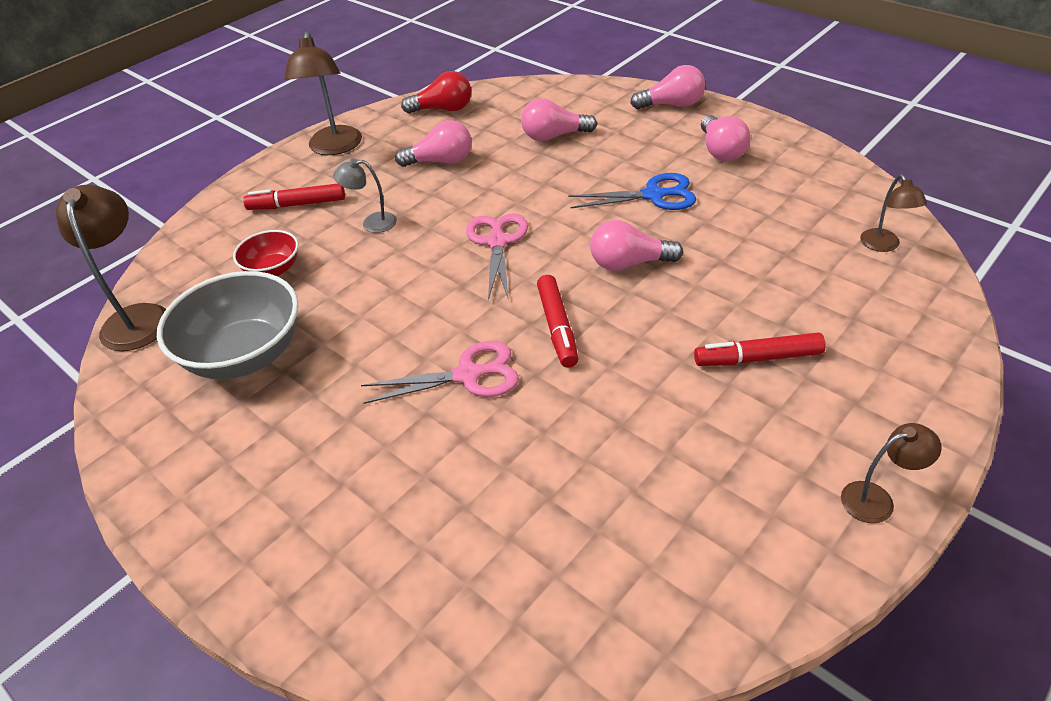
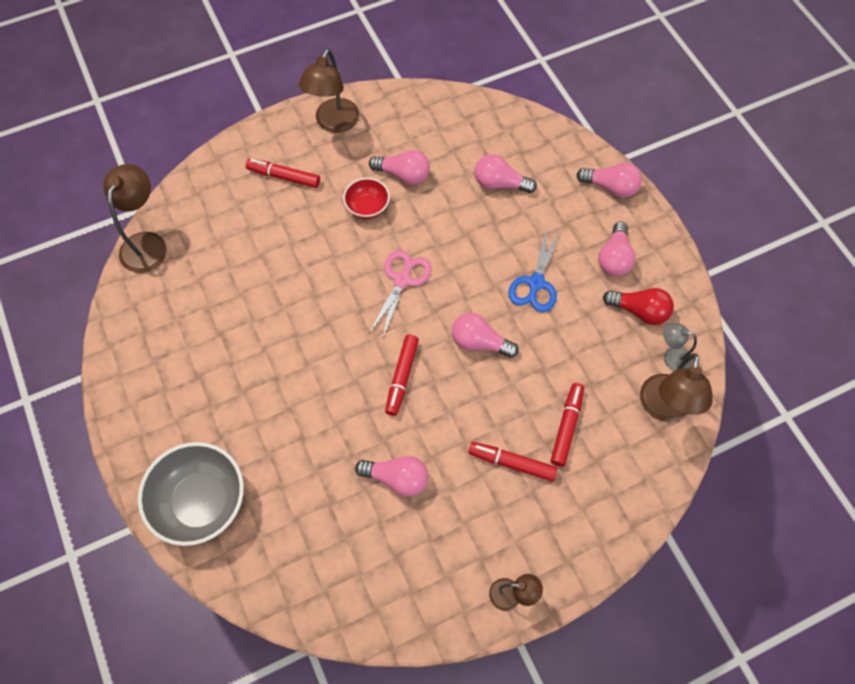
camera: 20 degrees right, 20 degrees up
grey bowl [157,271,298,379] -> grey bowl moved to [138,442,244,546]
red bowl [233,230,298,276] -> red bowl moved to [343,178,390,219]
grey lamp [333,159,397,233] -> grey lamp moved to [663,322,697,371]
pink scissors [361,341,519,404] -> none
red light bulb [401,71,471,113] -> red light bulb moved to [603,288,674,325]
blue scissors [568,173,696,210] -> blue scissors turned 90 degrees clockwise [508,229,561,312]
brown lamp [860,174,927,252] -> brown lamp [640,353,713,422], size x1.79
none -> pink light bulb [355,456,428,497]
none -> red marker [551,383,584,467]

